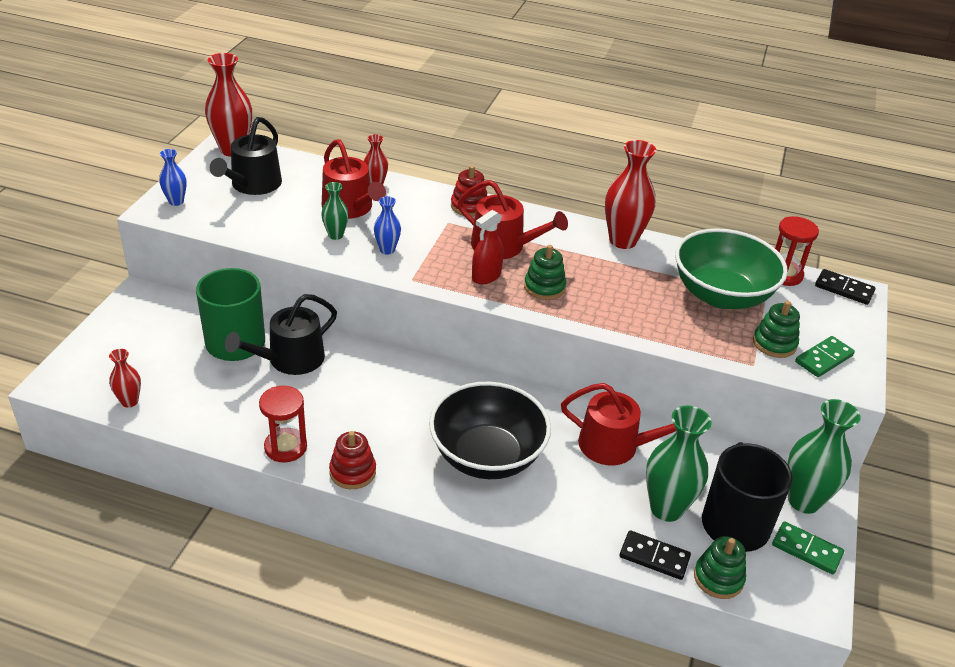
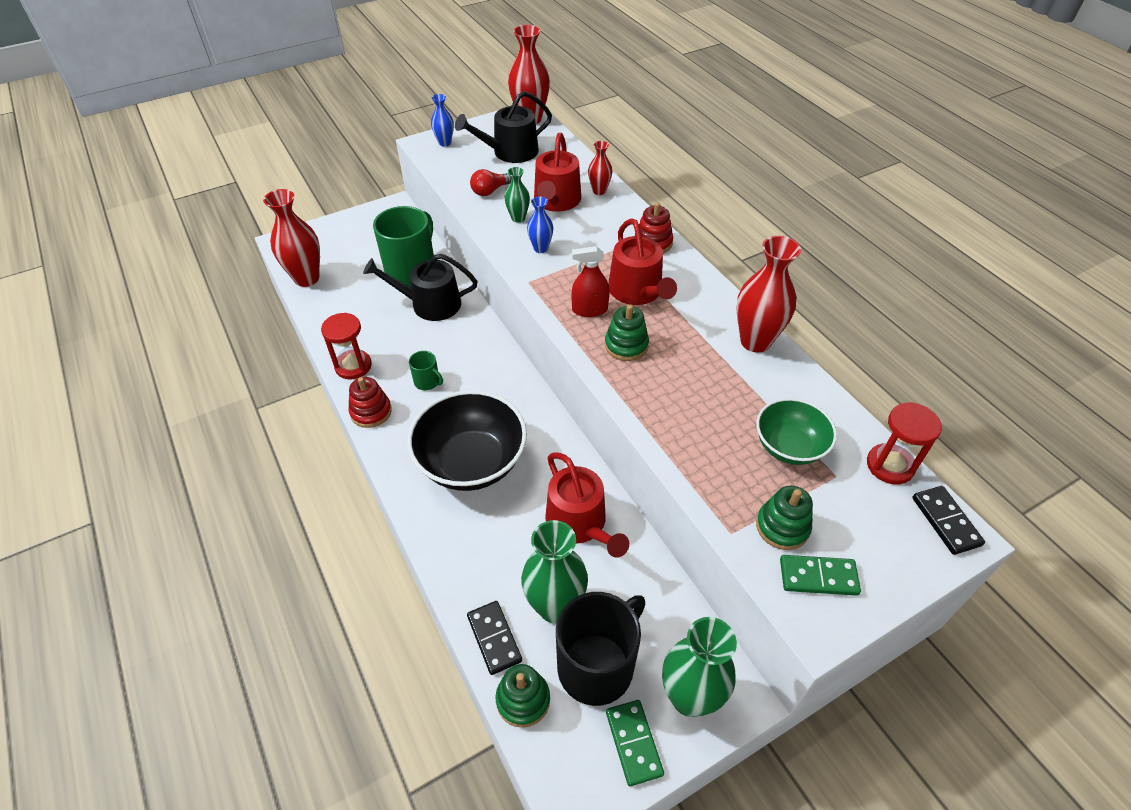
camera: 45 degrees right, 10 degrees up
red vase [109,349,141,408] -> red vase [263,189,320,287], size x1.88
green bowl [675,228,788,309] -> green bowl [756,398,837,465], size x0.60
none -> green mug [409,351,443,390]
none -> red light bulb [470,169,511,196]

